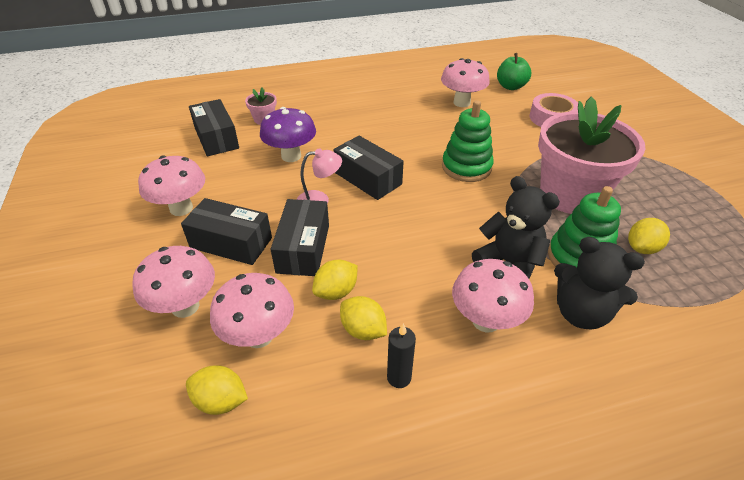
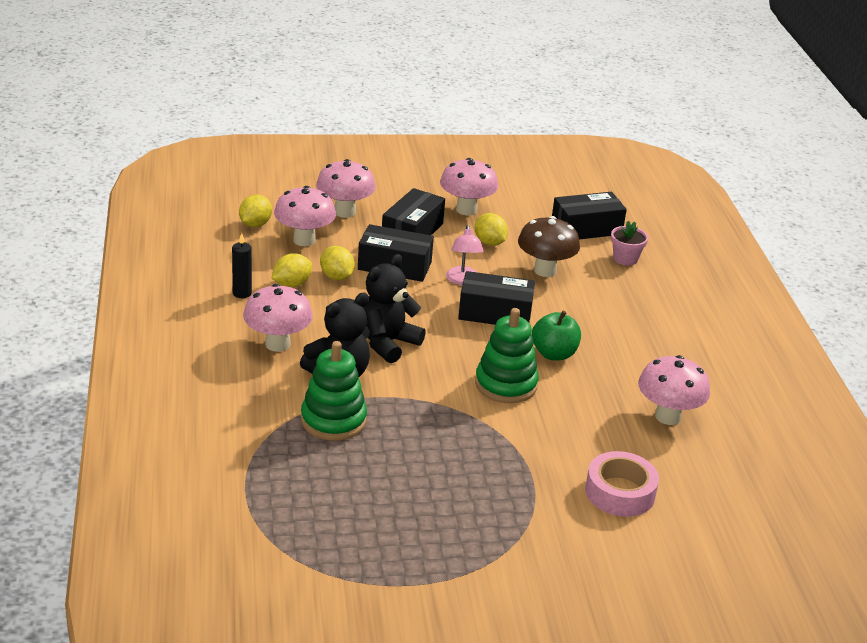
camera: 95 degrees right, 10 degrees down
purple mushroom [260,107,316,162] -> brown mushroom [518,216,580,277]
black box [333,136,404,200] -> black box turned 45 degrees clockwise [458,271,535,325]
green apple [497,53,531,90] -> green apple moved to [532,311,581,360]
pink flower pot [538,96,646,214] -> none
black teddy bear [554,237,645,330] -> black teddy bear moved to [363,254,426,363]
yellow lemon [628,218,670,254] -> yellow lemon moved to [475,213,508,246]

